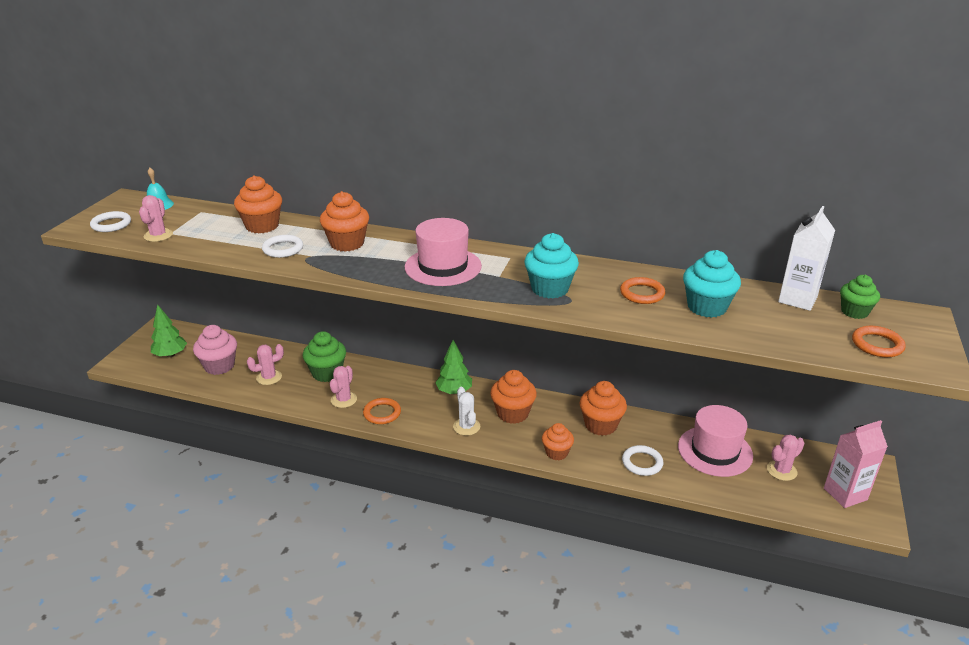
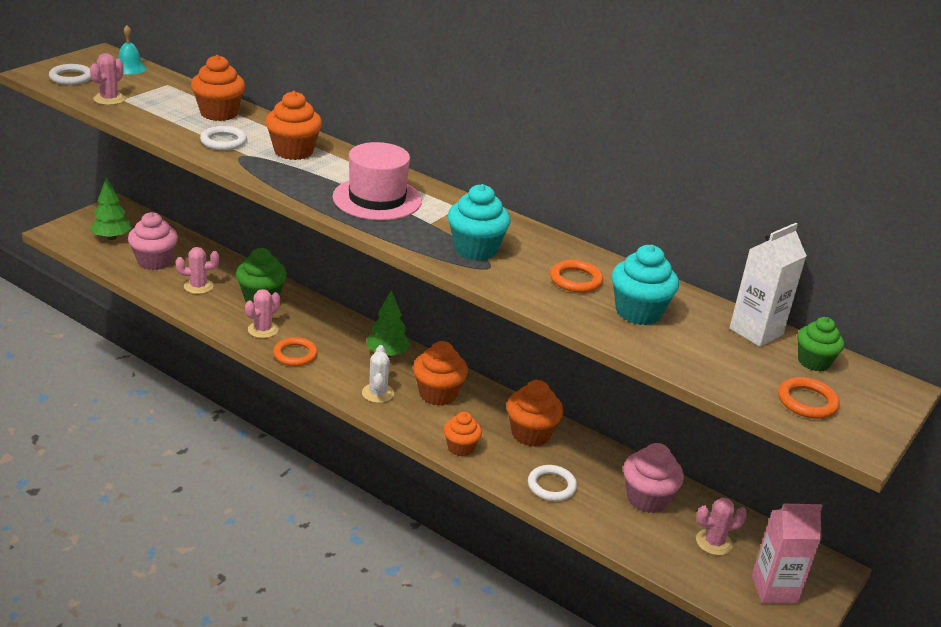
camera: 15 degrees right, 0 degrees up
pink hat [678,405,753,477] -> pink cupcake [623,443,684,513]

